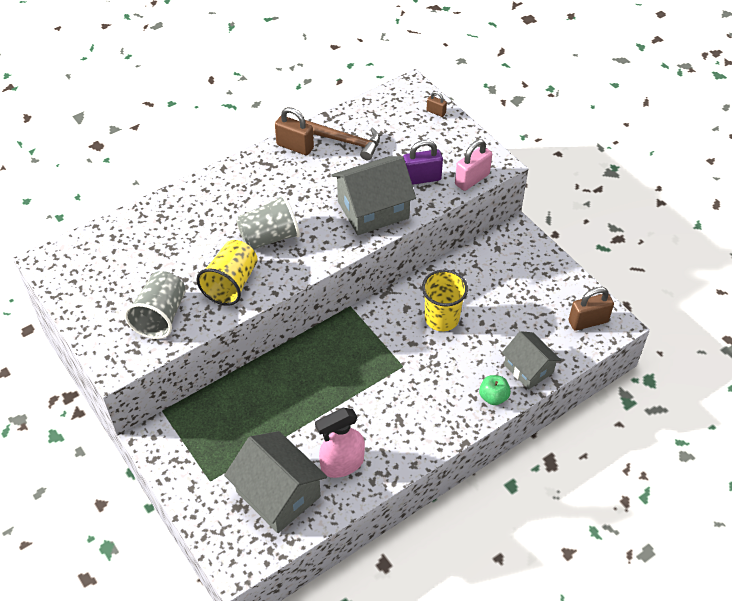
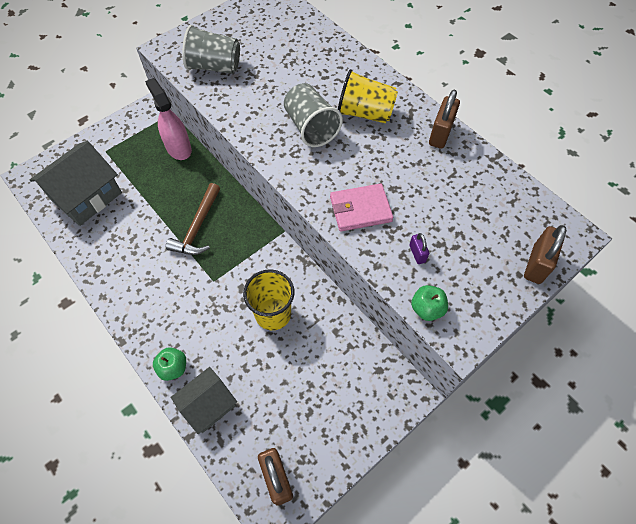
camera: 85 degrees right, 10 degrees up
yellow cup [196,240,258,306] -> yellow cup moved to [338,69,398,124]
brown hammer [305,120,380,160] -> brown hammer moved to [166,183,220,255]
pink spray bottle [315,408,365,478] -> pink spray bottle moved to [145,78,192,160]
grey house [331,156,416,235] -> pink wallet [330,183,393,231]
purple padlock [403,140,443,185] -> purple padlock [409,233,429,264], size x0.54
brown padlock [427,91,447,117] -> brown padlock [524,225,566,284], size x1.86
pink padlock [455,139,492,191] -> green apple [411,285,448,321]

